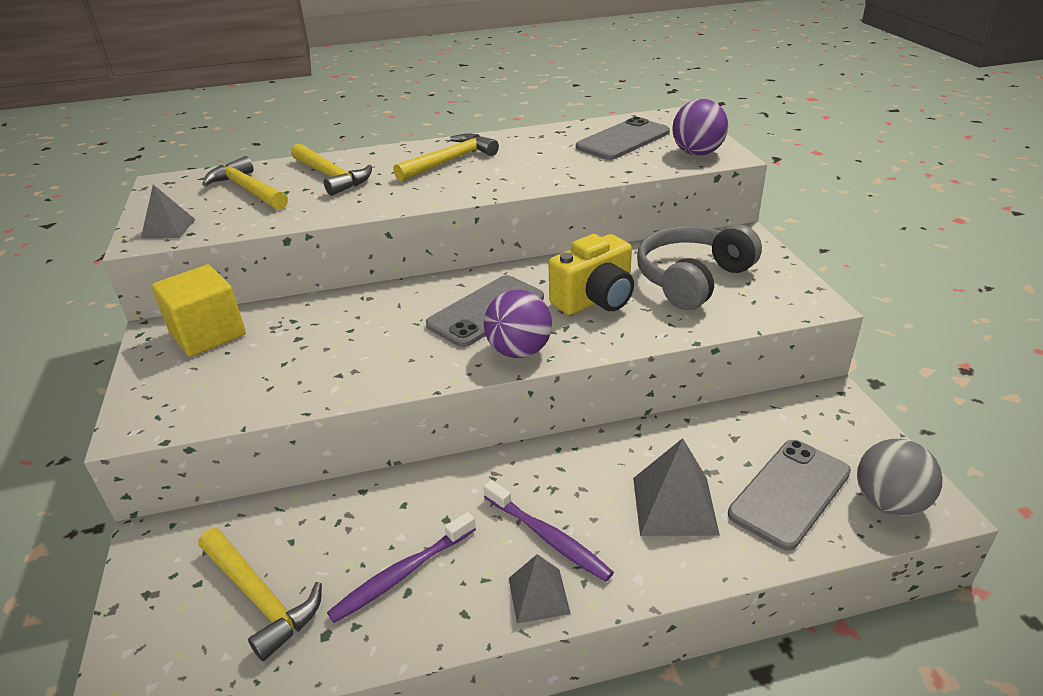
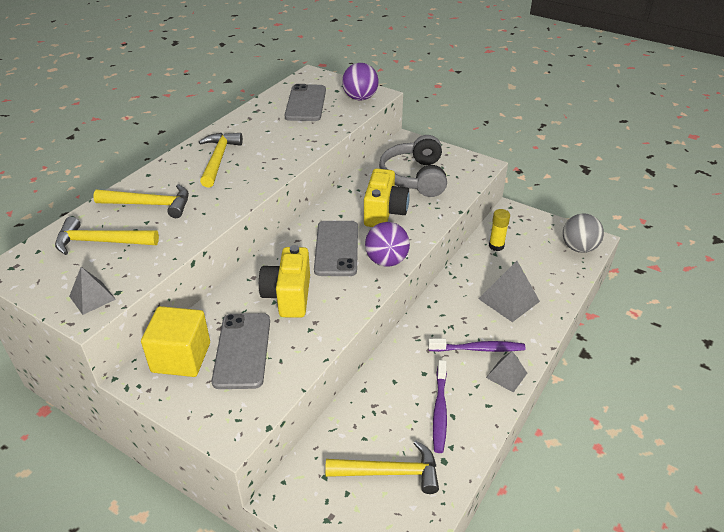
camera: 45 degrees left, 5 degrees up
grey phone [728,440,851,551] -> grey phone moved to [212,313,270,389]
none -> yellow camera [259,245,310,318]
none -> yellow glue stick [489,209,510,251]

